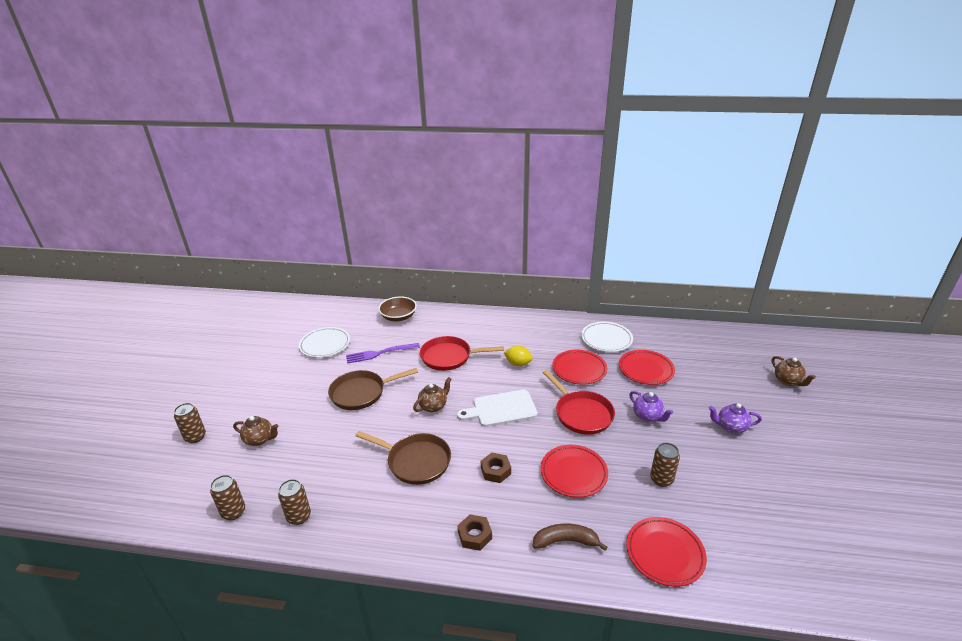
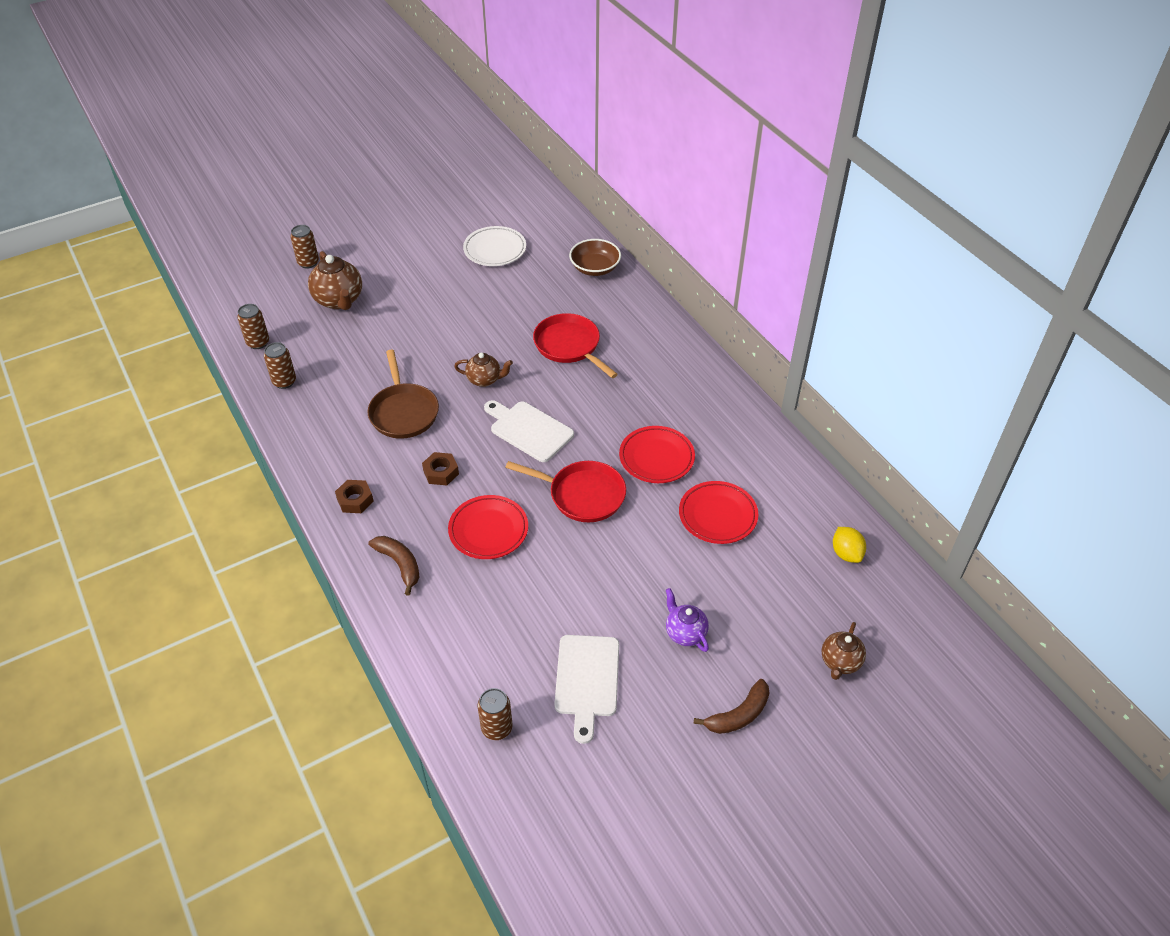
camera: 50 degrees right, 15 degrees up
brown teapot [233,416,279,446] -> brown teapot [308,251,362,310], size x1.62
brown pan [328,368,418,410] -> none
purple fork [346,343,420,364] -> none
yellow lemon [504,346,533,366] -> yellow lemon moved to [833,527,866,563]
red pan [542,370,615,435] -> red pan turned 90 degrees counterclockwise [505,461,626,522]
white plate [581,322,633,352] -> none
red plate [626,517,707,587] -> none
purple teapot [629,391,673,422] -> none
brown can [650,443,680,487] -> brown can moved to [478,688,512,740]
none -> white cutting board [554,635,619,744]
none -> brown banana [693,679,769,734]

